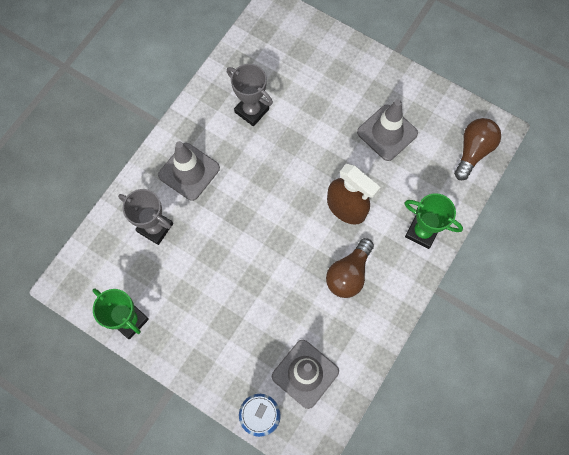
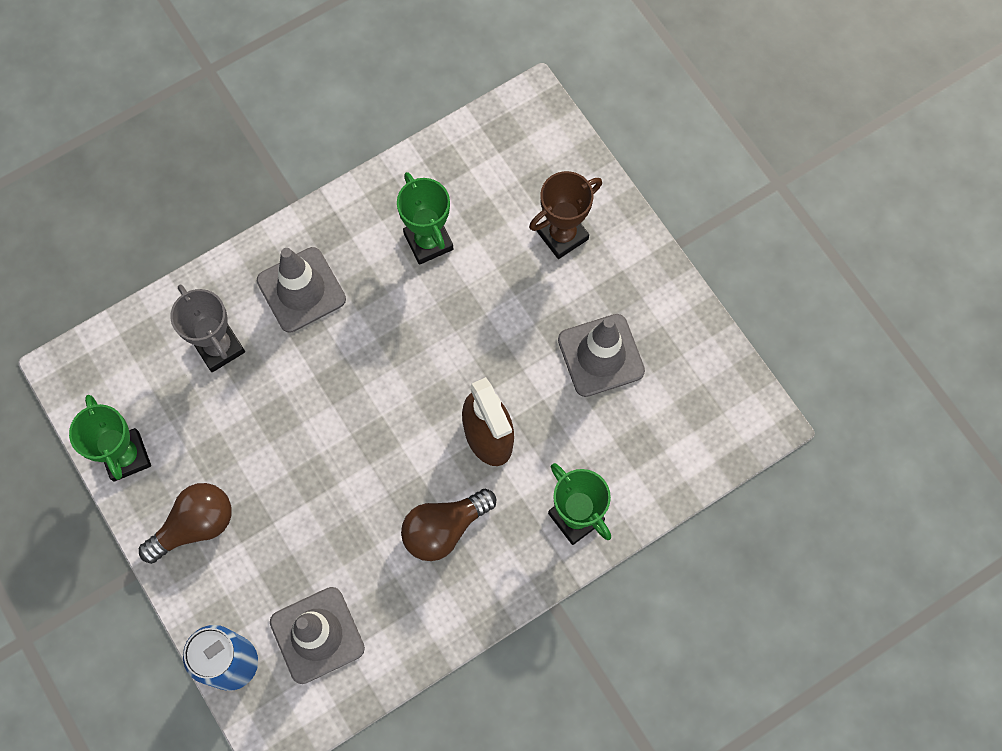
camera: 25 degrees right, 0 degrees up
grey trophy [227,64,273,126] -> green trophy [397,172,453,265]
brown light bulb [454,118,501,180] -> brown light bulb moved to [139,483,232,564]
none -> brown trophy [529,171,602,259]

